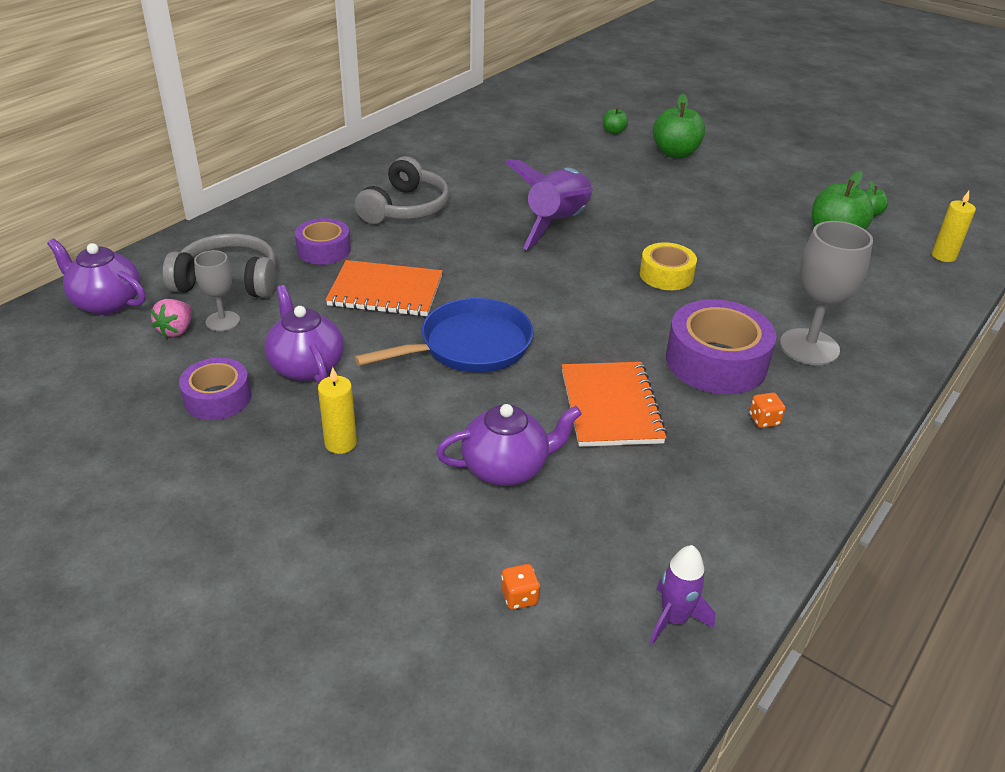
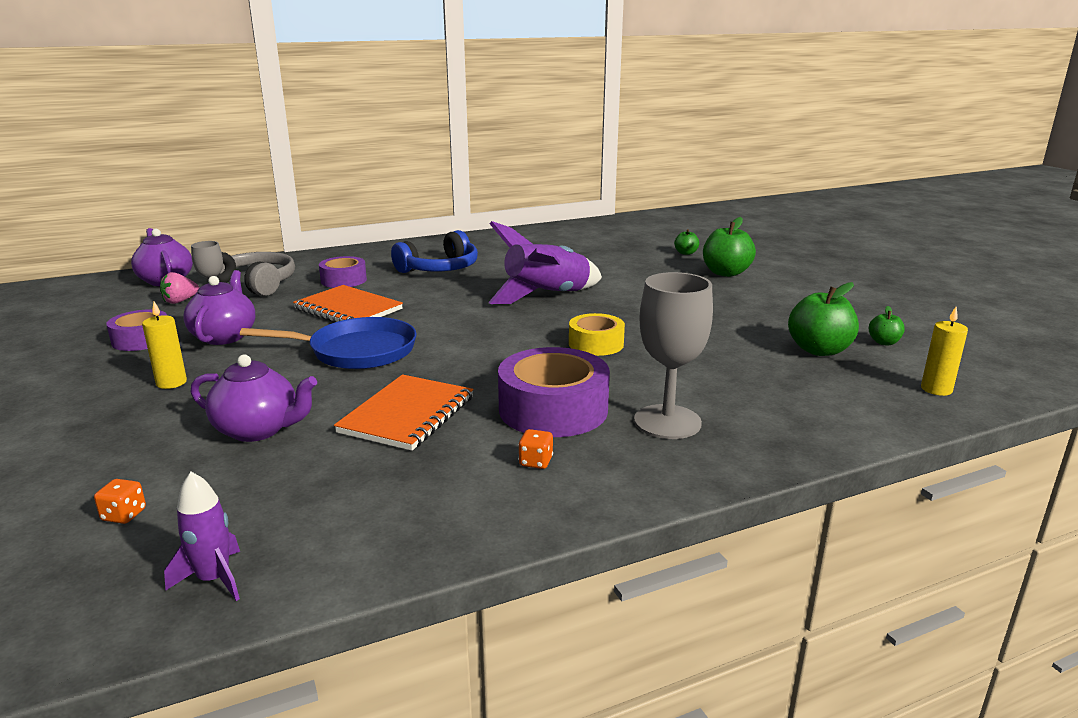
camera: 30 degrees right, 15 degrees down
grey headphones [355,156,449,224] -> blue headphones [391,230,478,273]

